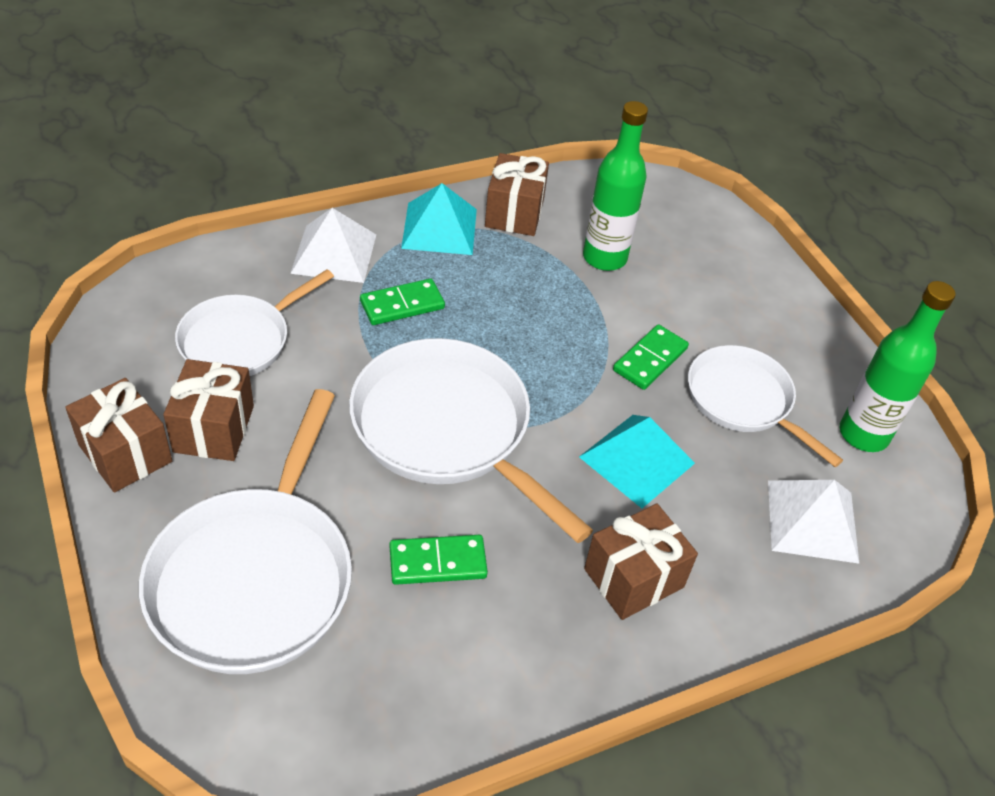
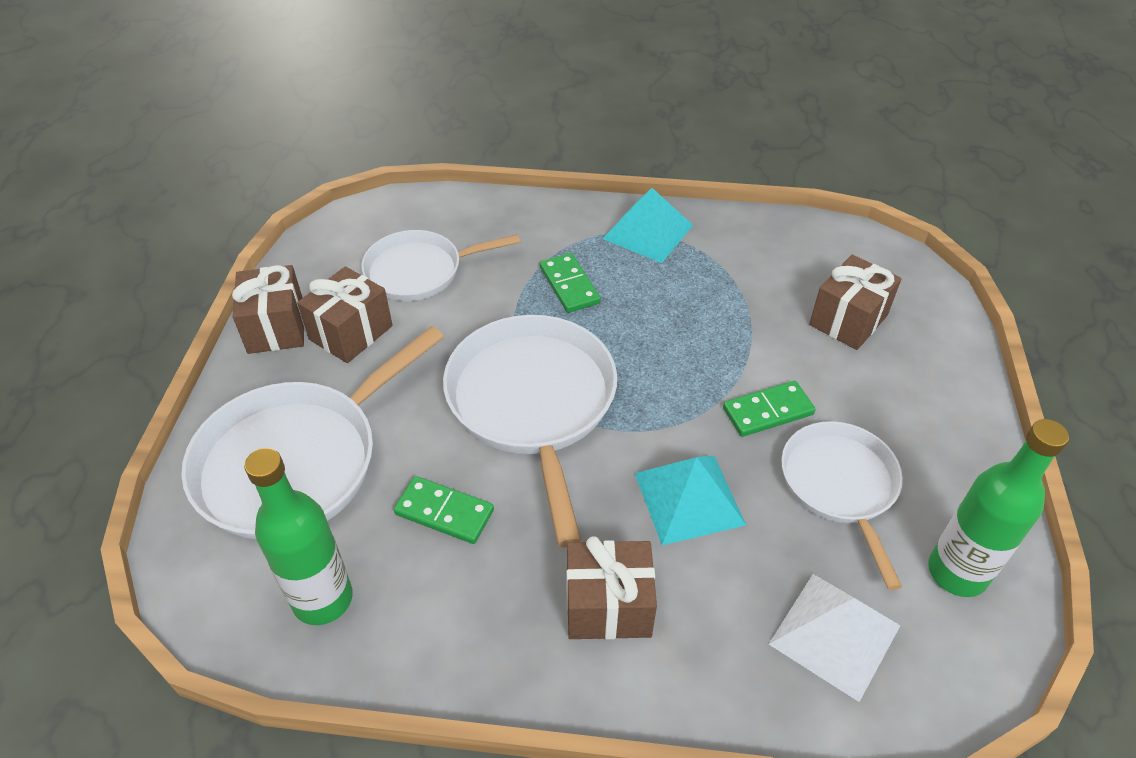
camera: 35 degrees right, 0 degrees up
white pyramid [290,208,376,283] -> none
green domino [360,278,445,325] -> green domino turned 60 degrees clockwise [540,253,601,313]
brown gift [485,153,549,236] -> brown gift moved to [809,255,901,350]
green bottle [583,101,648,271] -> green bottle moved to [244,448,353,625]

